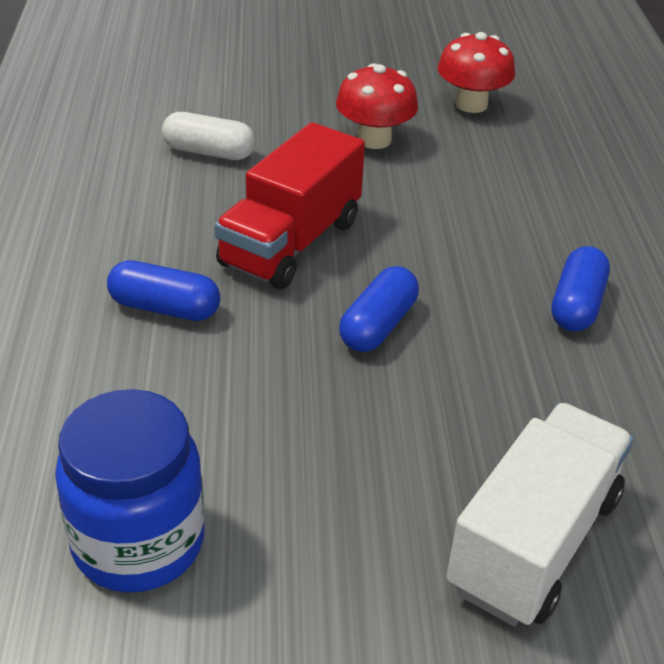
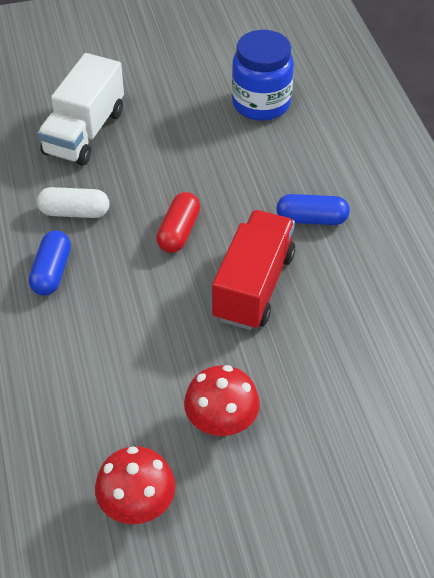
camera: 170 degrees right, 10 degrees up
white capsule [162,112,255,160] -> white capsule moved to [37,187,109,218]
blue capsule [339,266,419,352] -> red capsule [157,192,200,253]

